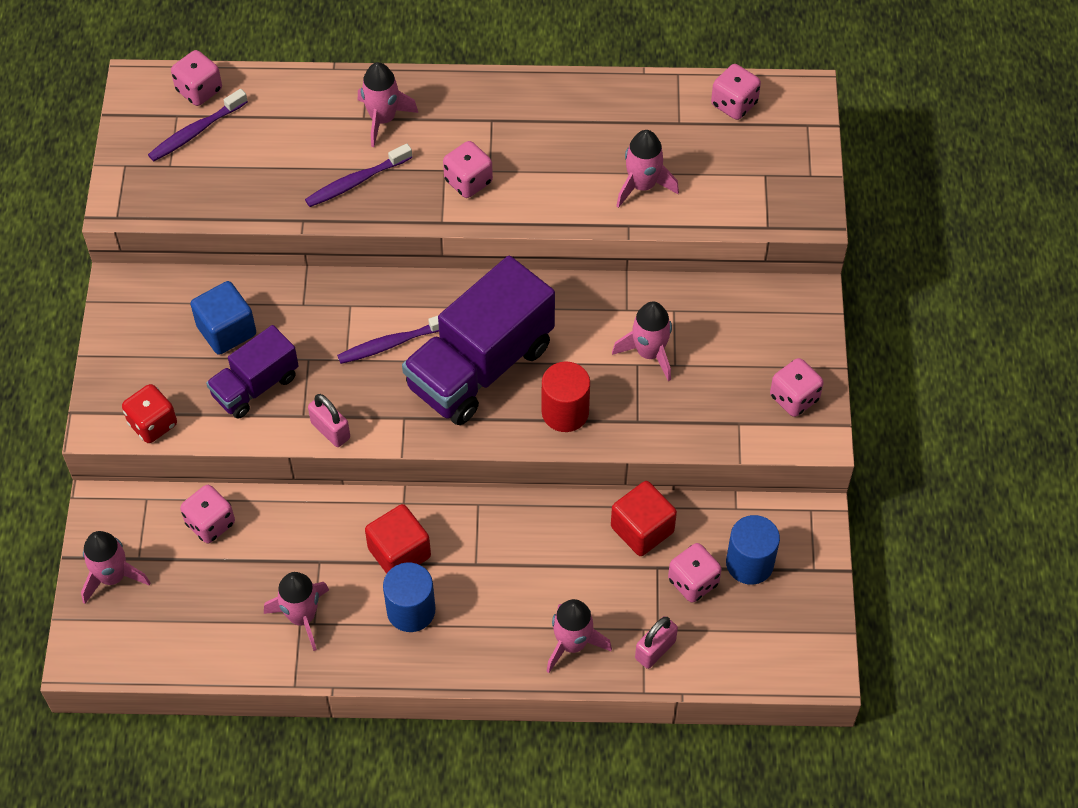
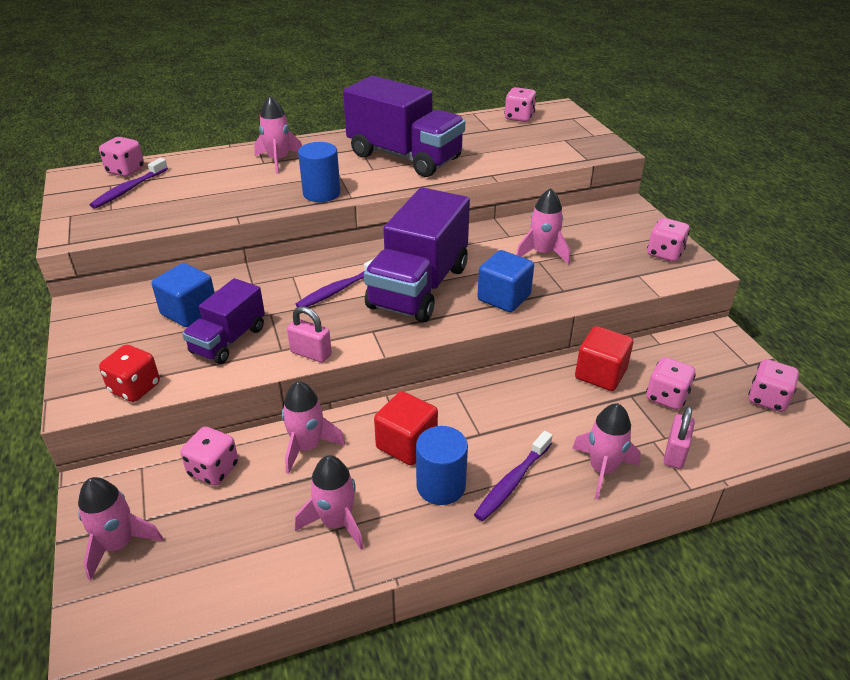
camera: 20 degrees left, 20 degrees down
purple toothbrush [305,144,412,207] -> purple toothbrush moved to [474,431,553,521]
pink dice [443,141,493,198] -> pink dice moved to [748,359,799,412]
red cylinder [542,362,590,432] -> blue cube [477,250,534,312]
pink rocket [616,130,679,208] -> pink rocket moved to [282,381,345,474]
blue cylinder [726,515,780,585] -> blue cylinder moved to [298,142,341,202]
none -> purple truck [343,76,465,177]

